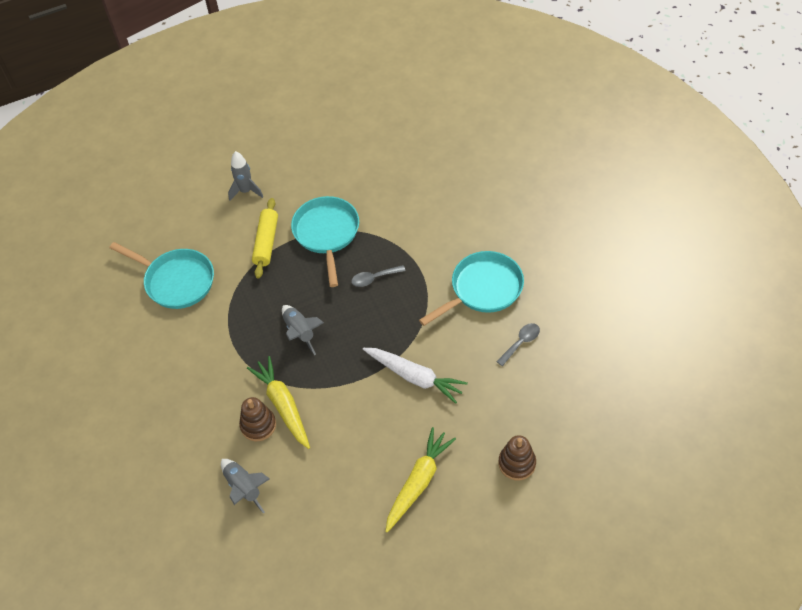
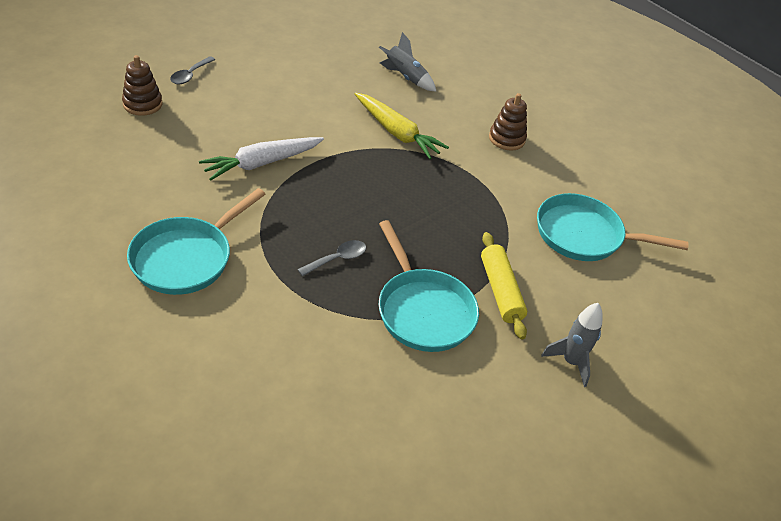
camera: 155 degrees right, 10 degrees down
brown stacking toy [239,397,276,441] -> brown stacking toy moved to [489,93,527,151]
grey rocket [282,305,324,355] -> none
white carrot [363,348,468,404] -> white carrot turned 45 degrees counterclockwise [199,137,324,181]
yellow carrot [385,427,456,533] -> none
grey spoon [496,323,540,366] -> grey spoon moved to [170,56,215,84]

